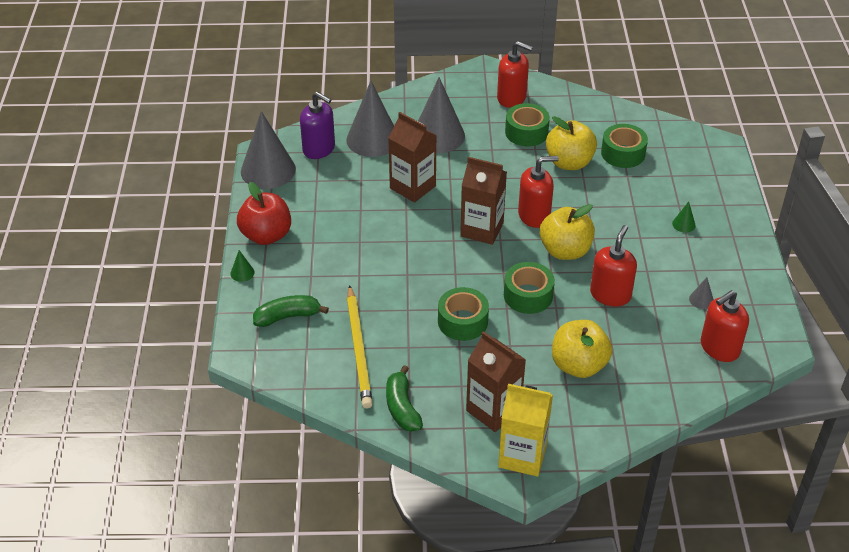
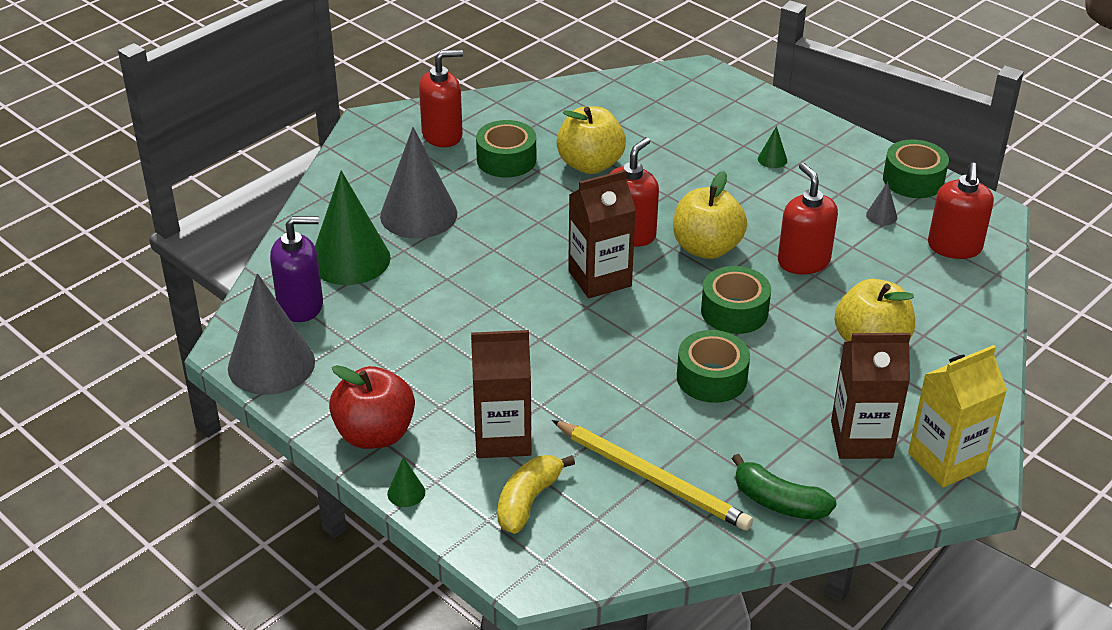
camera: 45 degrees left, 5 degrees down
green banana [253,295,329,327] -> yellow banana [497,455,575,534]
grey cone [346,81,394,157] -> green cone [315,170,391,285]
brown carton [388,112,437,203] -> brown carton moved to [471,330,531,458]
green tape [601,124,648,168] -> green tape moved to [883,139,949,198]

